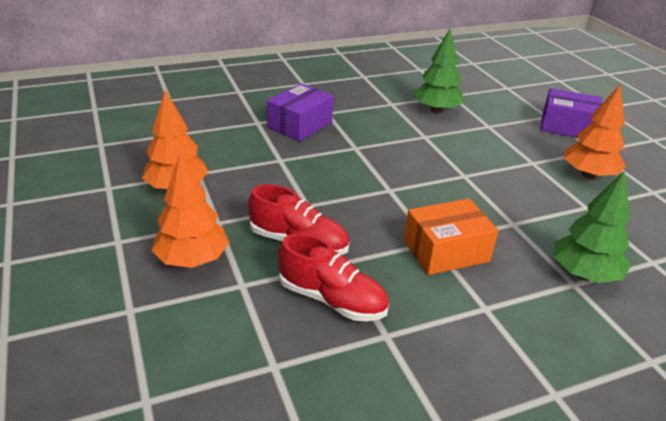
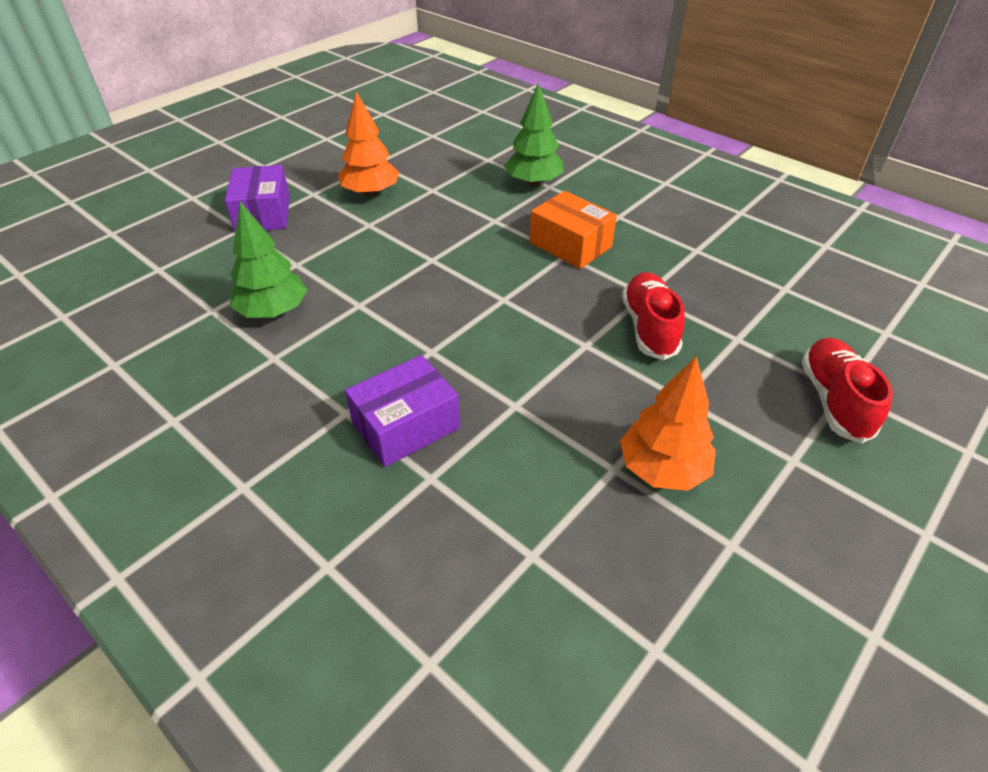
camera: 115 degrees left, 10 degrees up
orange tree [151,153,229,268] -> none
purple box [267,84,334,141] -> purple box turned 45 degrees counterclockwise [345,355,460,467]
red shoe [278,233,389,321] -> red shoe moved to [801,338,893,444]

